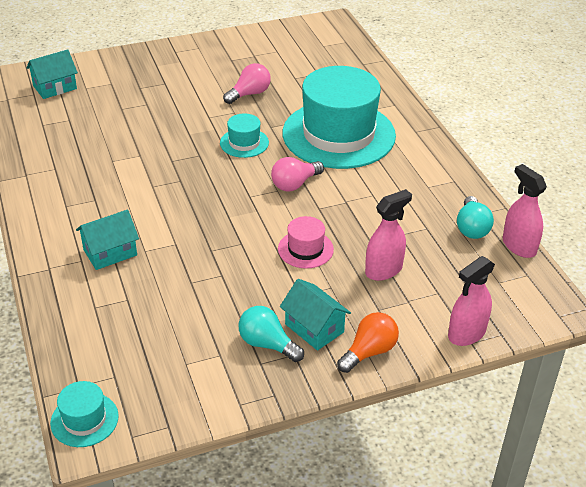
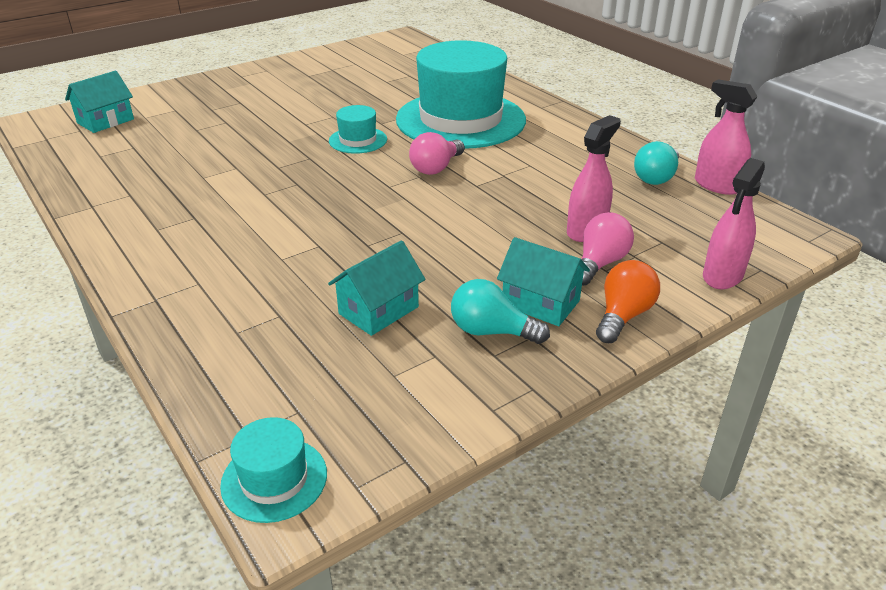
camera: 15 degrees left, 5 degrees down
turquoise house [76,210,139,270] -> turquoise house moved to [328,240,425,336]
pink light bulb [223,63,271,104] -> pink light bulb moved to [581,212,634,286]
pink hat [278,216,334,269] -> none
turquoise light bulb [457,196,494,239] -> turquoise light bulb turned 45 degrees clockwise [634,141,679,185]

